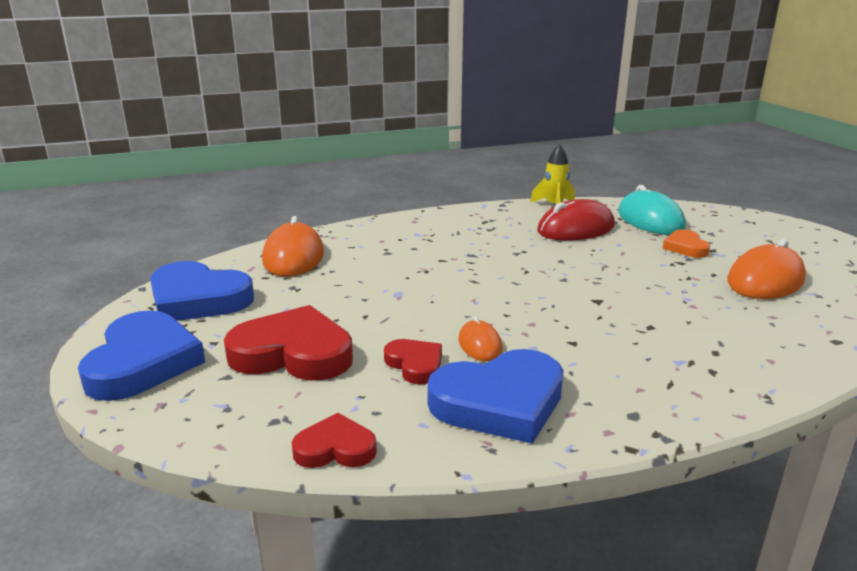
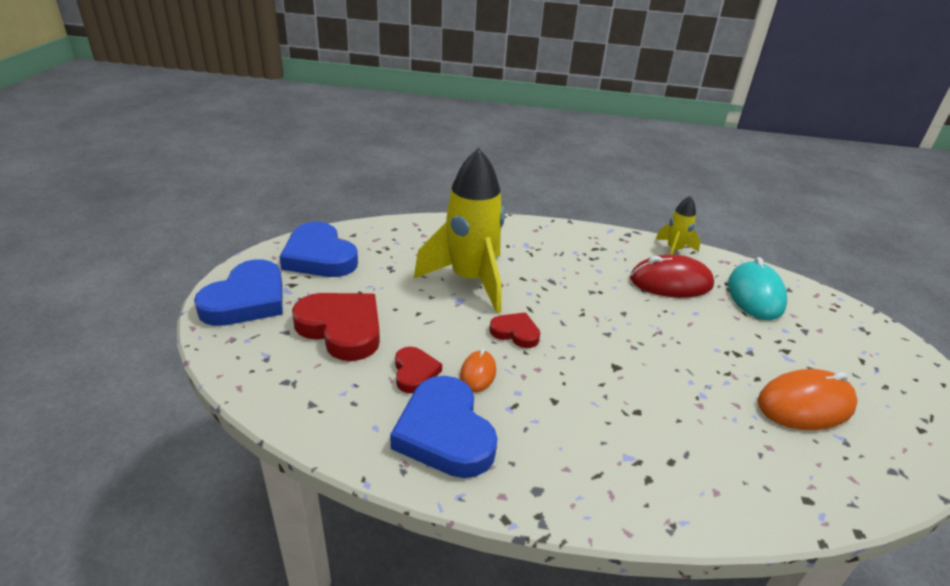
camera: 25 degrees right, 10 degrees up
orange mouse [262,216,324,277] -> none
red heart [292,413,377,468] -> red heart moved to [489,312,540,348]
blue heart [427,349,564,444] -> blue heart turned 60 degrees clockwise [390,376,498,478]
orange heart [663,229,710,258] -> none
none -> yellow rocket [414,148,505,313]

